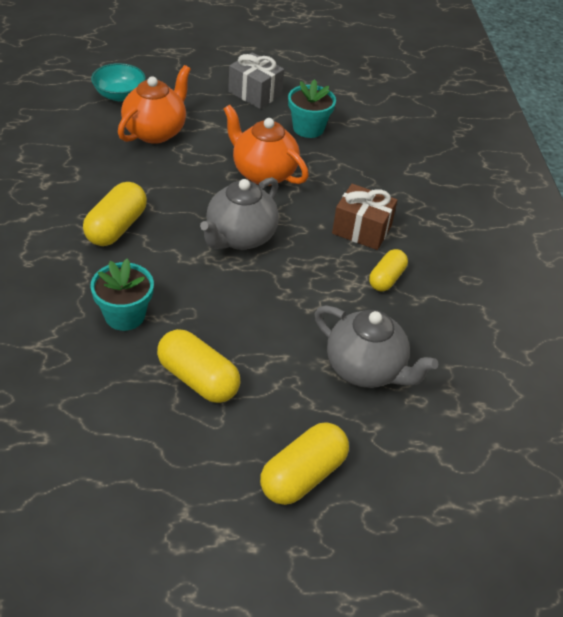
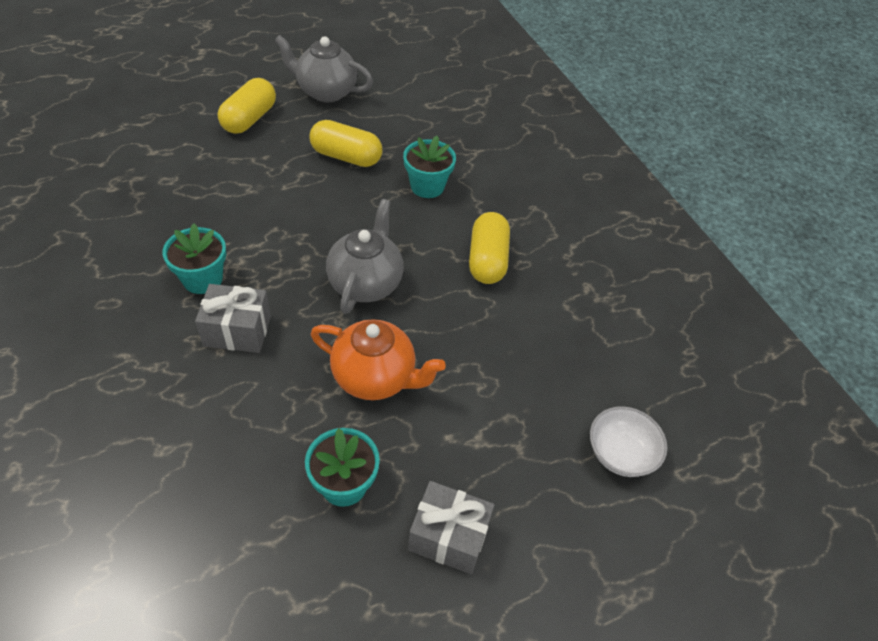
camera: 160 degrees right, 5 degrees up
turquoise bowl [91,63,146,101] -> white bowl [590,406,668,477]
orange teapot [118,65,191,144] -> none
grey teapot [315,306,438,388] -> grey teapot moved to [274,35,373,102]
brown gift [332,184,397,250] -> grey gift [195,284,271,353]
yellow capsule [369,249,408,291] -> turquoise flower pot [162,224,226,294]

